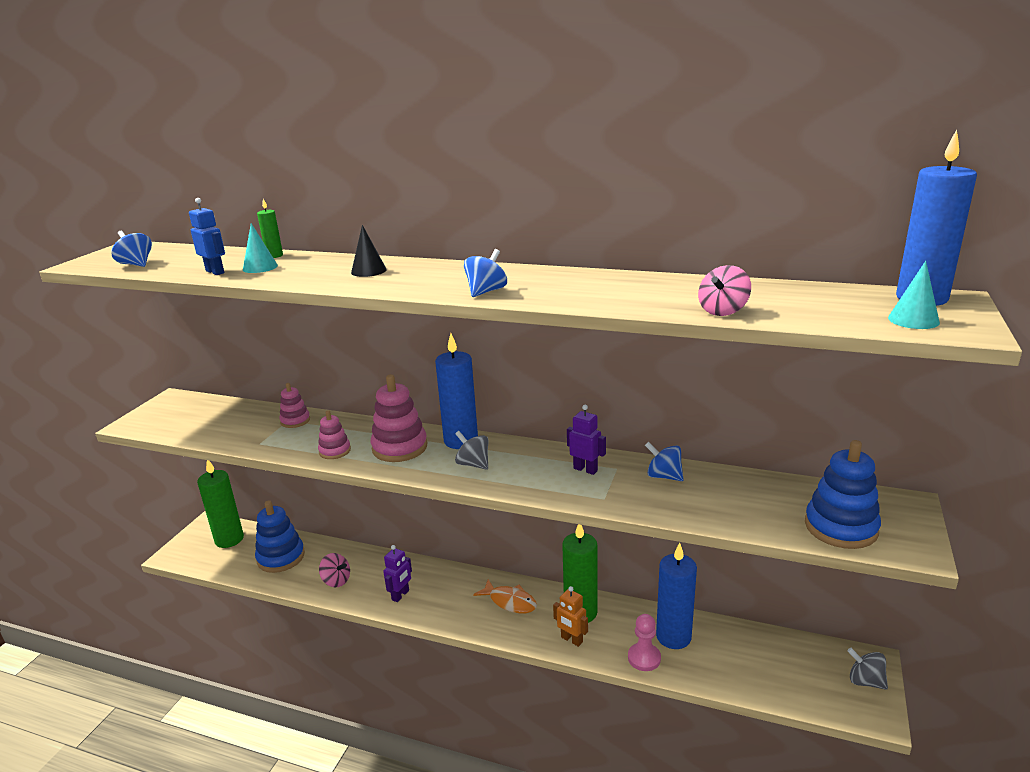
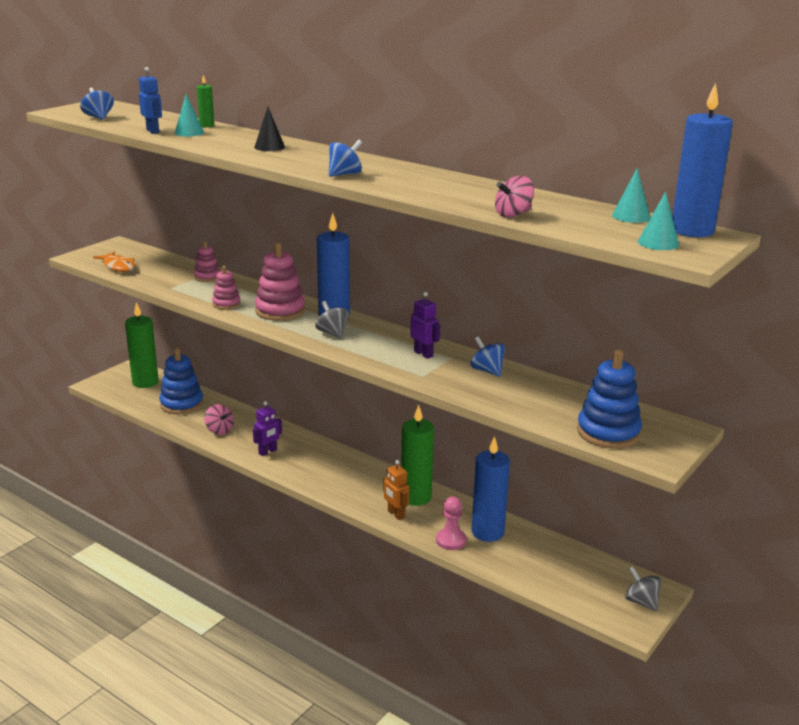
camera: 15 degrees right, 0 degrees up
orange fish [473,579,537,613] -> orange fish moved to [93,252,136,272]
none -> turquoise cone [612,168,650,223]

